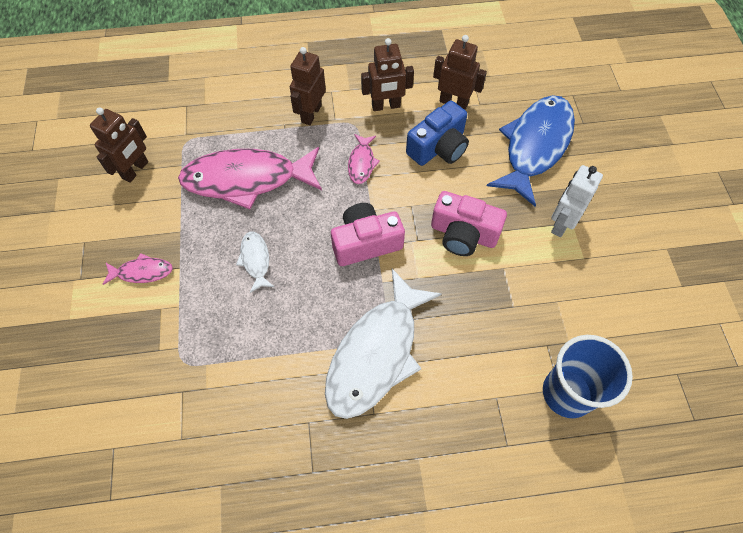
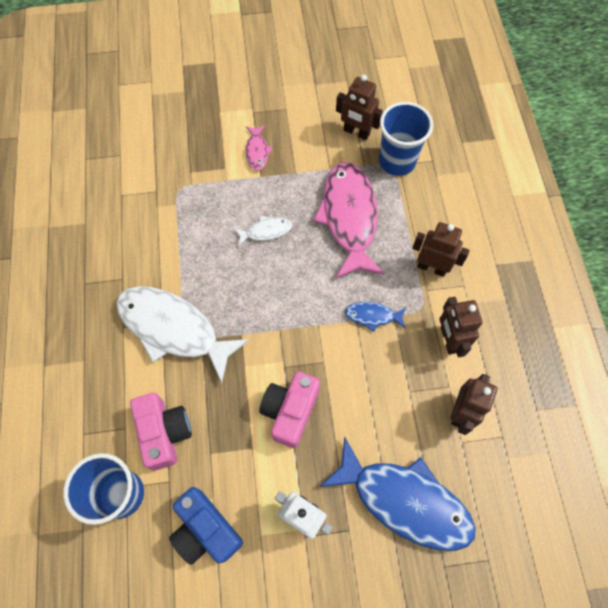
camera: 90 degrees right, 5 degrees up
pink camera [331,203,405,266] -> pink camera moved to [130,393,192,471]
pink fish [348,134,380,184] -> blue fish [345,302,406,332]
blue camera [406,100,469,166] -> blue camera moved to [169,487,243,565]
none -> blue cup [379,102,433,176]

